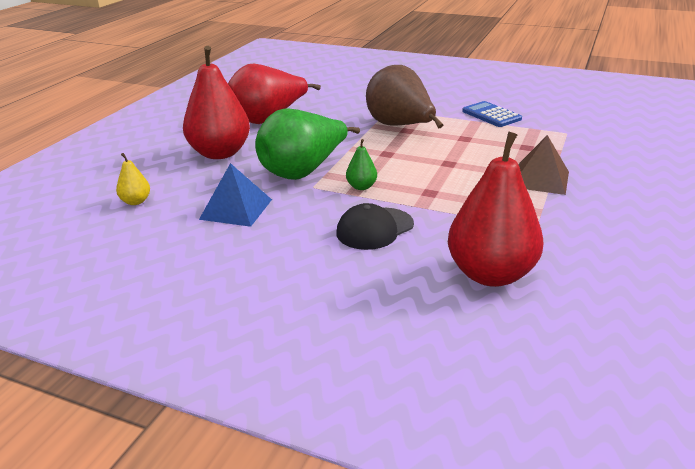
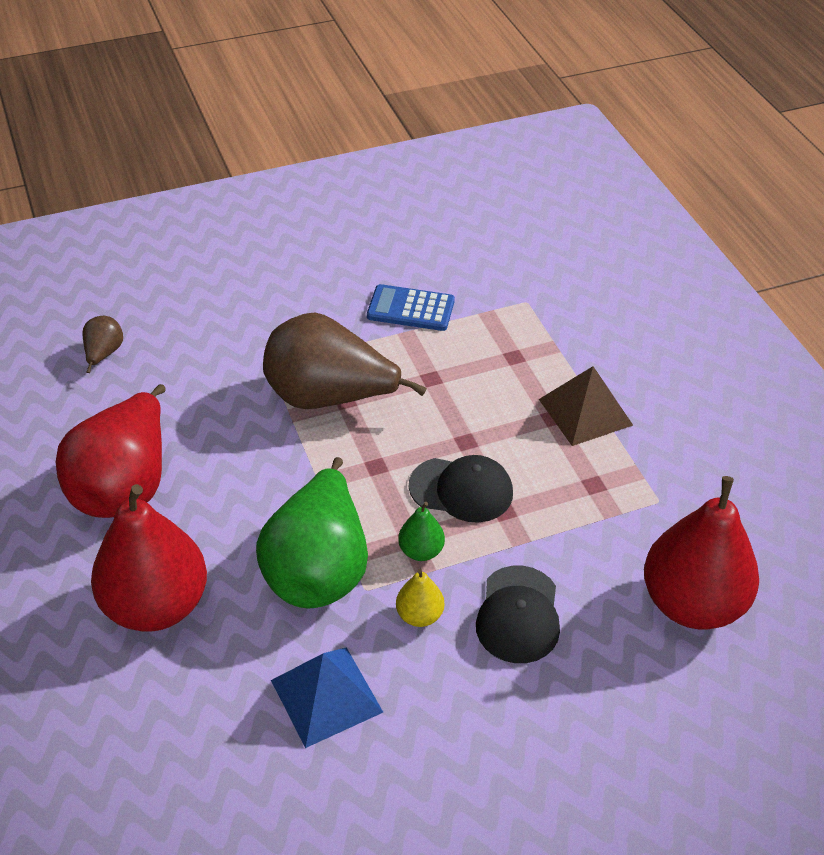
camera: 45 degrees left, 15 degrees up
yellow pear [116,153,150,205] -> yellow pear moved to [396,569,444,627]
none -> brown pear [82,316,123,373]
none -> black cap [409,455,513,523]

